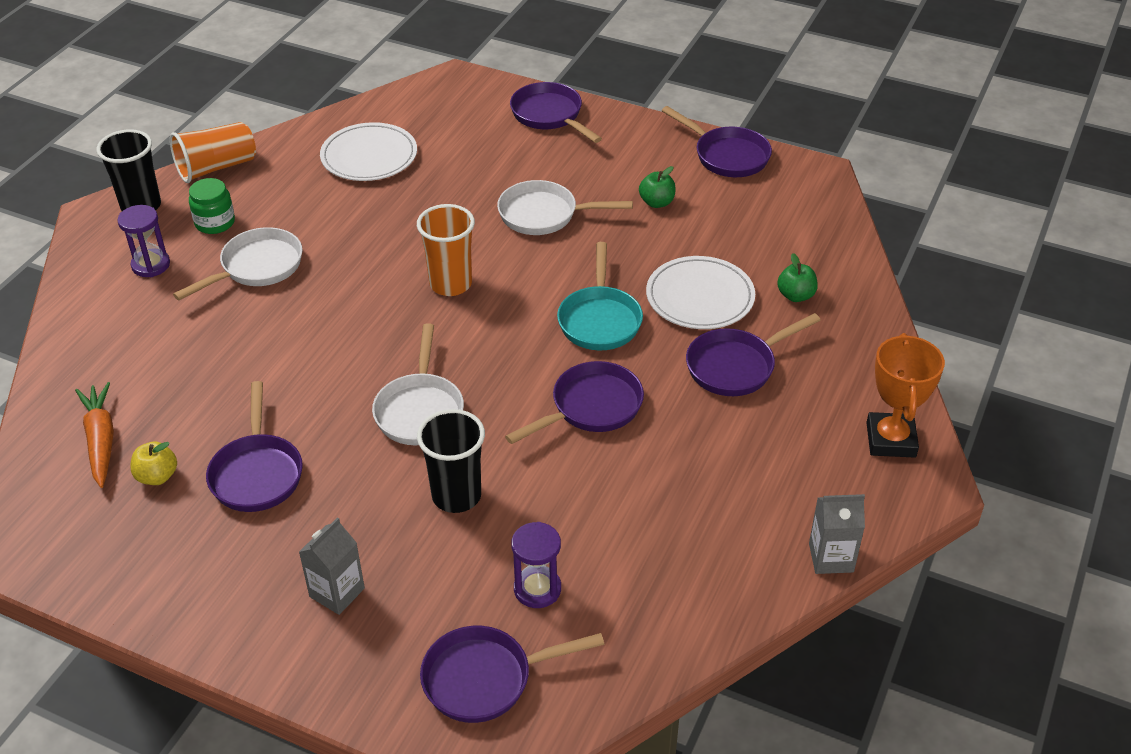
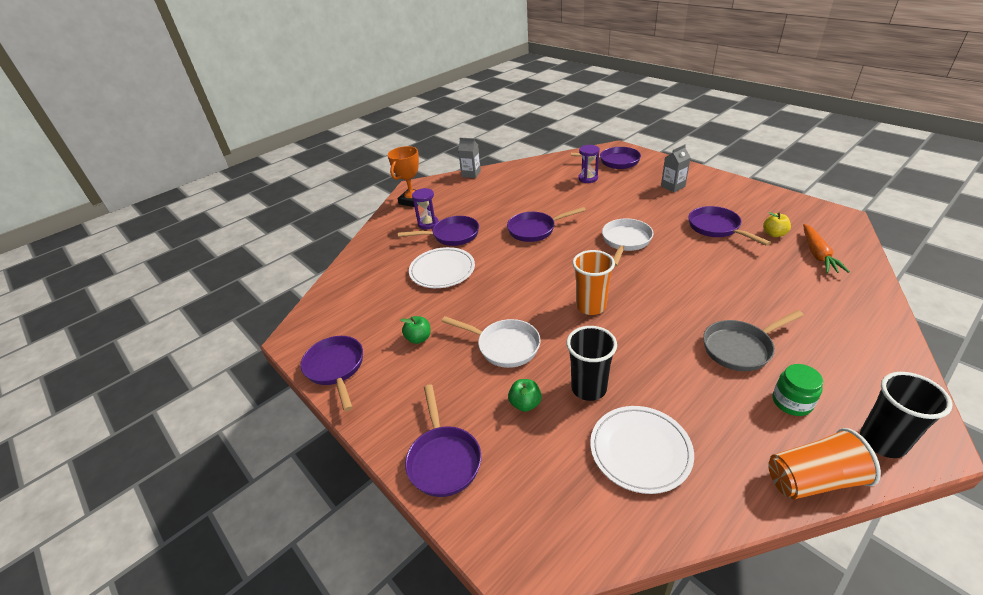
camera: 155 degrees left, 5 degrees down
purple hourglass [117,205,170,277] -> purple hourglass moved to [412,188,439,229]
white pan [173,227,303,300] -> grey pan [703,310,804,371]
purple pan [206,381,303,512] -> purple pan turned 45 degrees counterclockwise [688,206,771,246]
black cup [417,409,485,513] -> black cup moved to [566,326,617,401]
turquoise pan [557,242,643,350] -> none
green apple [777,253,818,302] -> green apple moved to [508,379,542,412]

